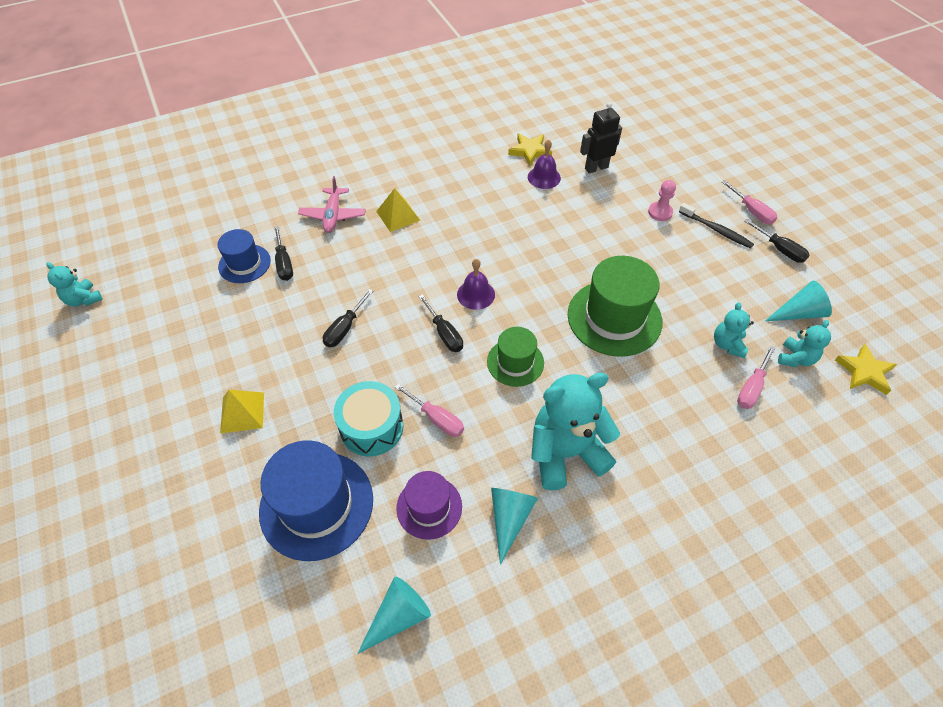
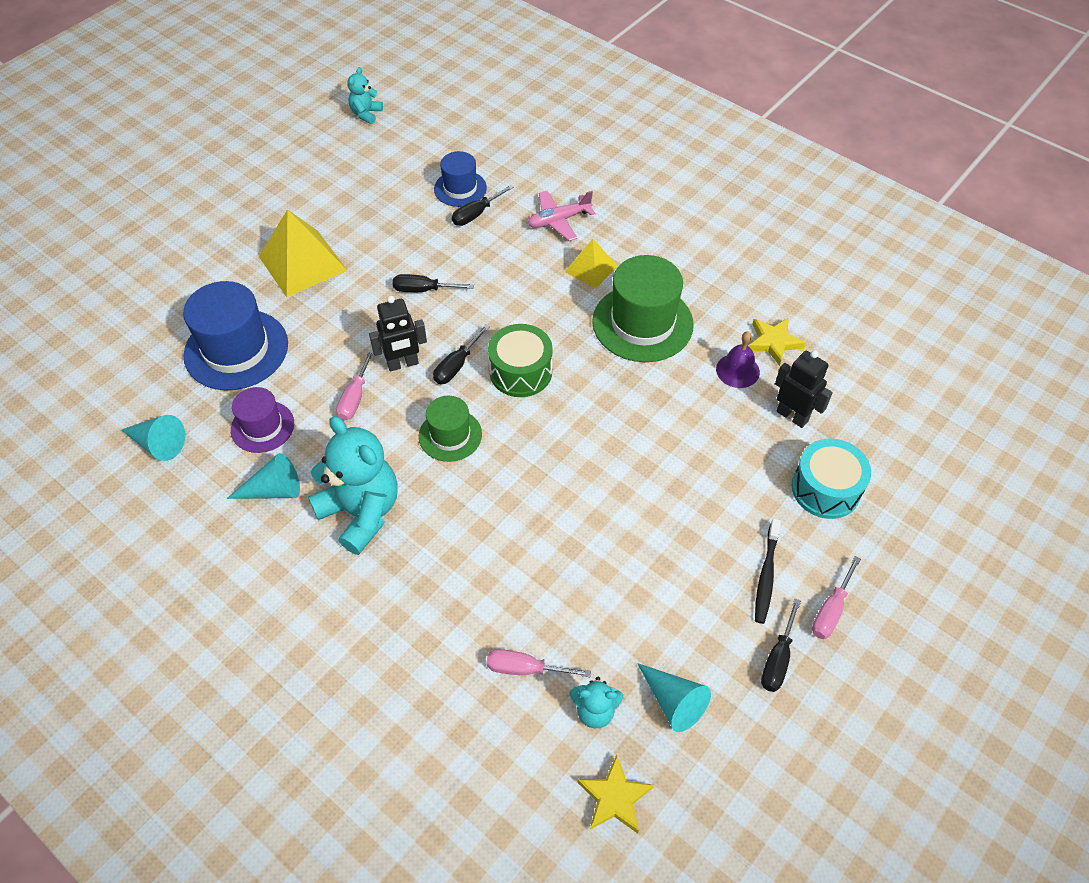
camera: 65 degrees right, 0 degrees up
yellow pyramid [220,390,264,433] -> yellow pyramid [259,209,347,297], size x1.72
turquoise drum [334,381,403,457] -> turquoise drum moved to [792,439,871,519]
purple bell [457,259,495,310] -> green drum [488,324,553,397]
green hat [568,256,662,357] -> green hat moved to [592,255,694,362]
pink pawn [648,180,676,221] -> none
turquoise teddy bear [714,302,754,358] -> none
none -> black robot [369,296,427,372]

